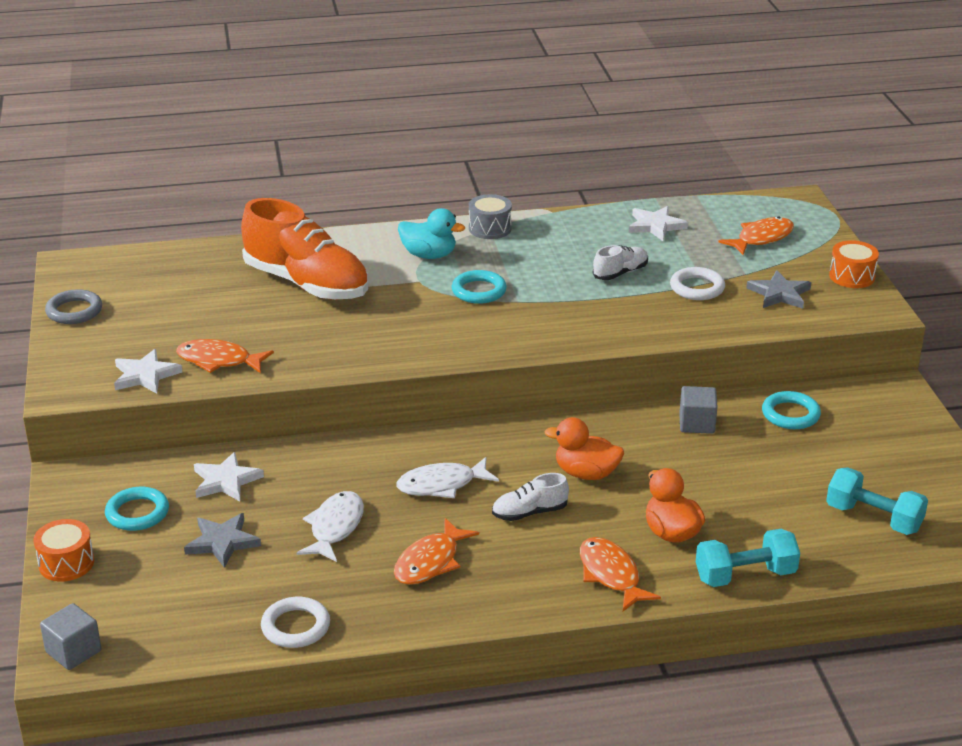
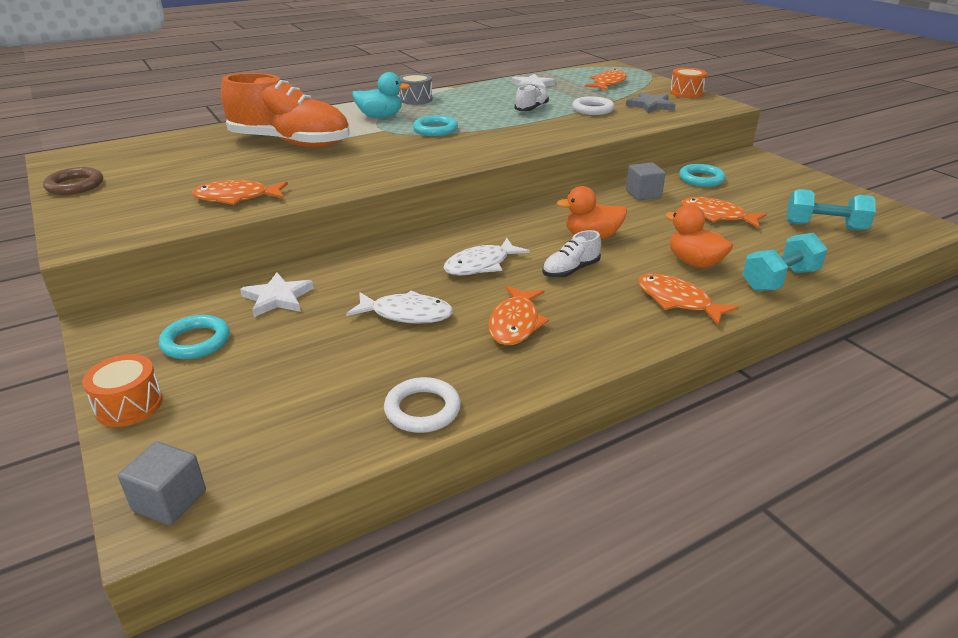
camera: 20 degrees left, 0 degrees up
grey ring [45,289,102,324] -> brown ring [43,167,103,195]
white star [114,349,182,394] -> none
grey star [184,513,261,568] -> none
white fish [297,491,364,562] -> white fish turned 105 degrees clockwise [346,291,453,324]
none -> orange fish [681,197,767,228]

